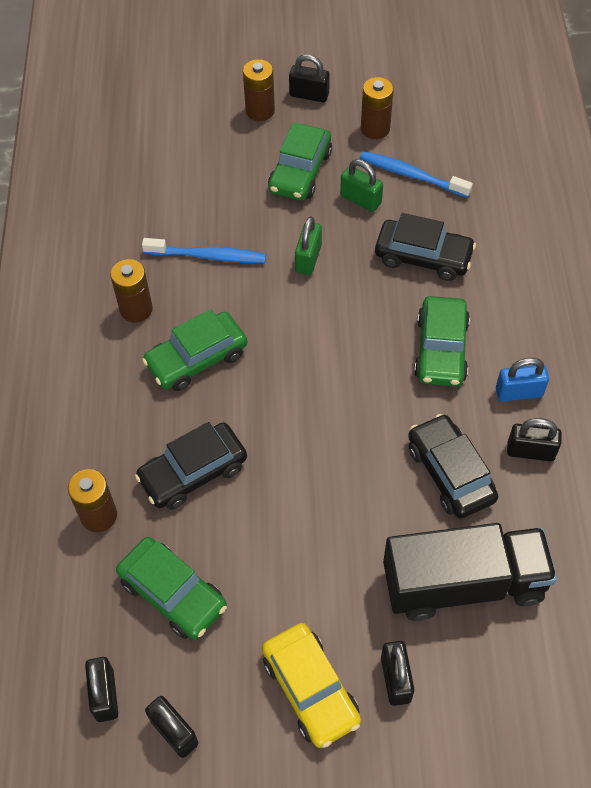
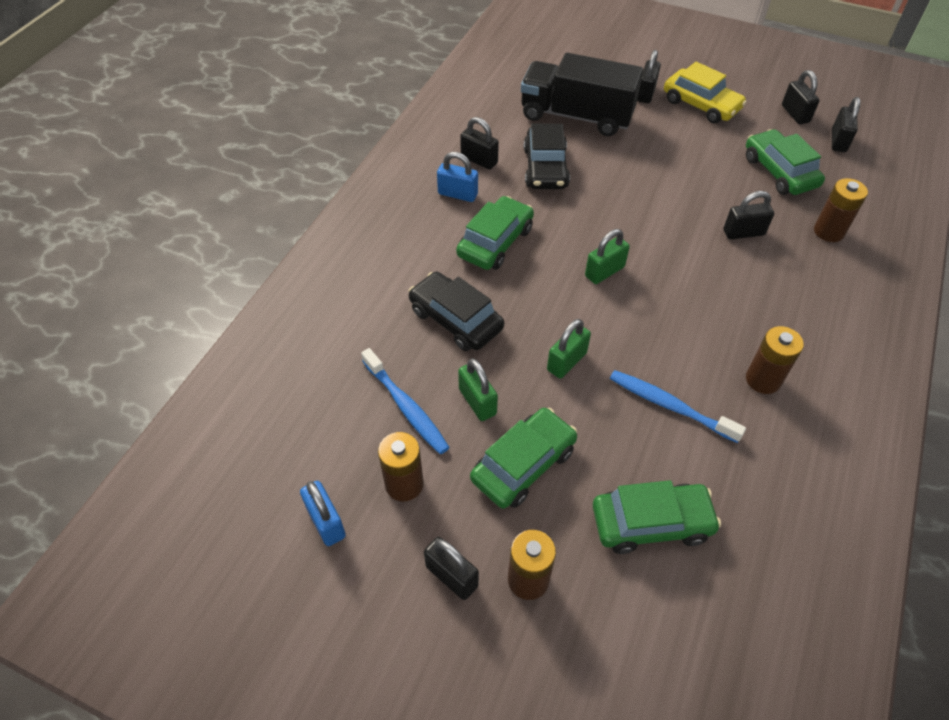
camera: 155 degrees left, 5 degrees down
black car [135,422,247,510] -> black padlock [723,191,774,239]
green car [142,309,247,391] -> green car moved to [593,480,721,554]
yellow car [262,623,361,748] -> yellow car turned 135 degrees clockwise [664,62,747,124]
none -> blue padlock [300,481,346,546]
none -> green padlock [585,229,630,284]

